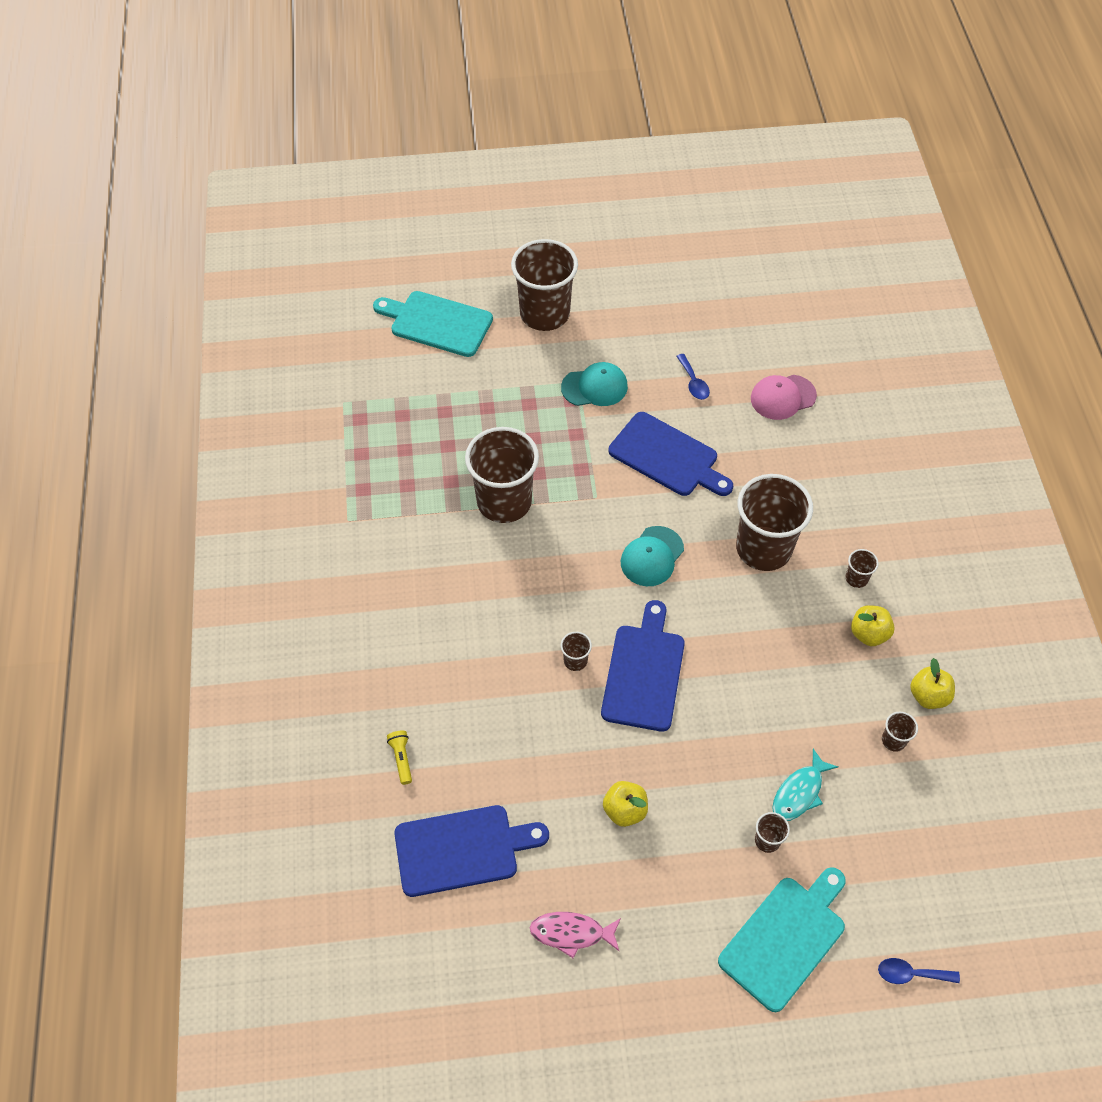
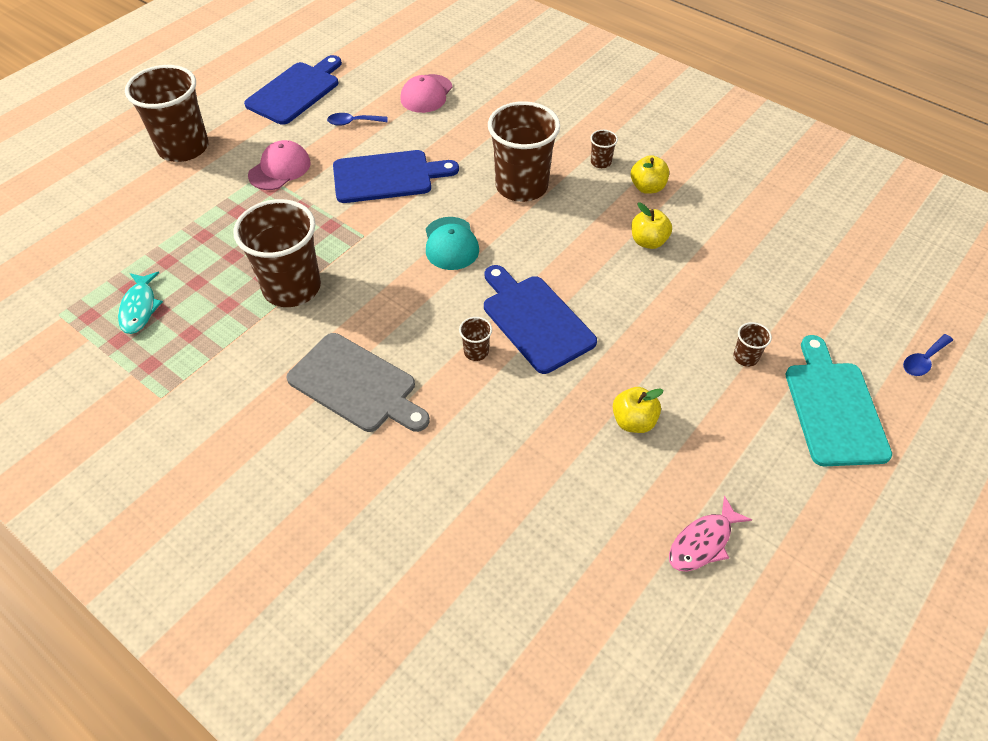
camera: 45 degrees left, 5 degrees down
turquoise cutting board [373,291,493,357] -> none
yellow flashlight [387,731,412,785] -> none
blue cutting board [395,805,549,897] -> blue cutting board moved to [244,55,342,125]
turquoise cap [561,362,628,406] -> pink cap [248,140,311,190]
blue spoon [676,354,710,400] -> blue spoon turned 150 degrees clockwise [327,113,388,126]
turquoise fish [773,749,838,821] -> turquoise fish moved to [118,272,163,334]
brown cup [882,712,918,752] -> none
yellow apple [910,658,955,709] -> yellow apple moved to [631,203,672,249]
none -> grey cutting board [286,333,430,432]

